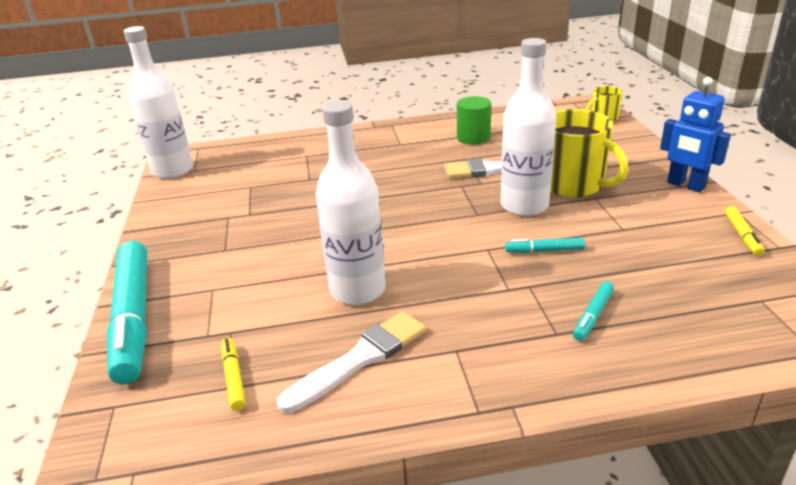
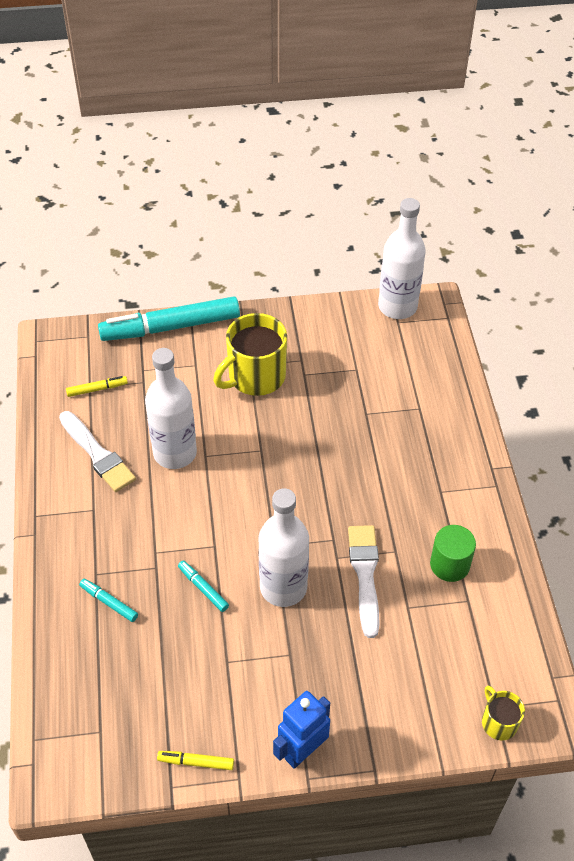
camera: 90 degrees right, 20 degrees up
turquoise marker [505,238,585,253] -> turquoise marker turned 45 degrees counterclockwise [178,561,229,612]
yellow mug [550,109,629,197] -> yellow mug moved to [213,313,287,396]

